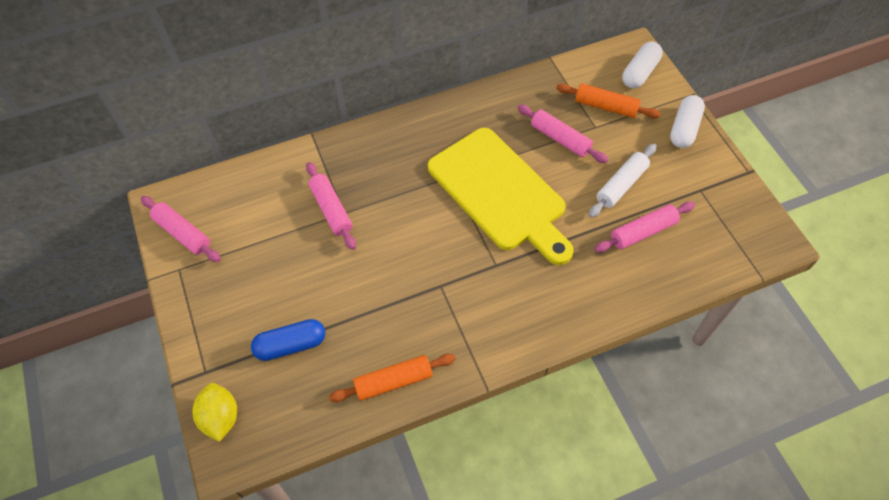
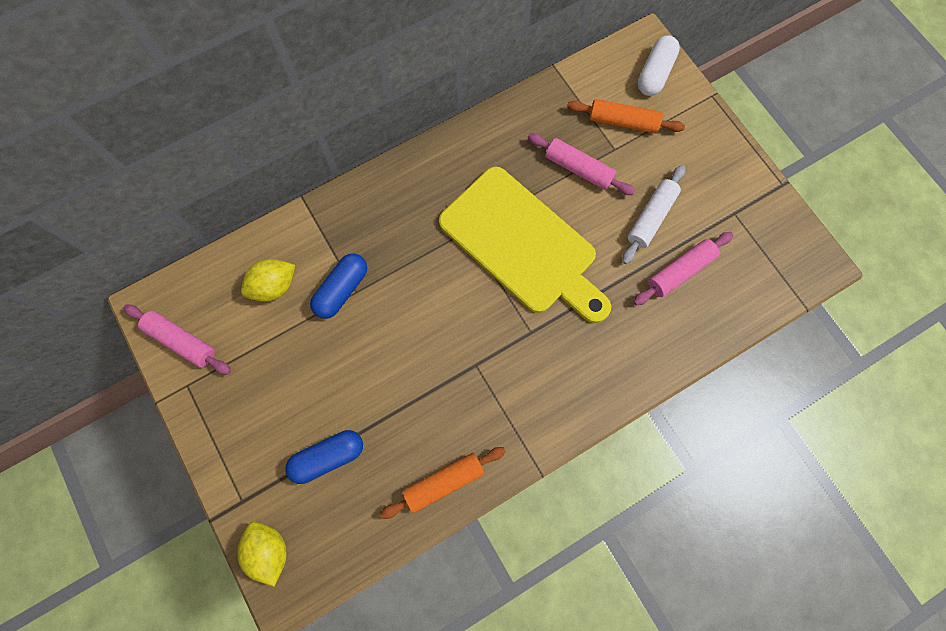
camera: 10 degrees left, 15 degrees up
pink rolling pin [306,162,356,250] -> blue capsule [310,253,367,319]
white capsule [670,95,705,148] -> none
none -> yellow lemon [241,259,295,302]

